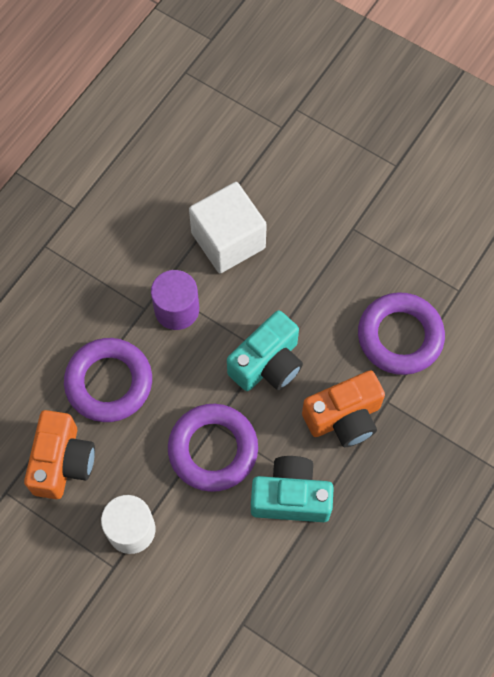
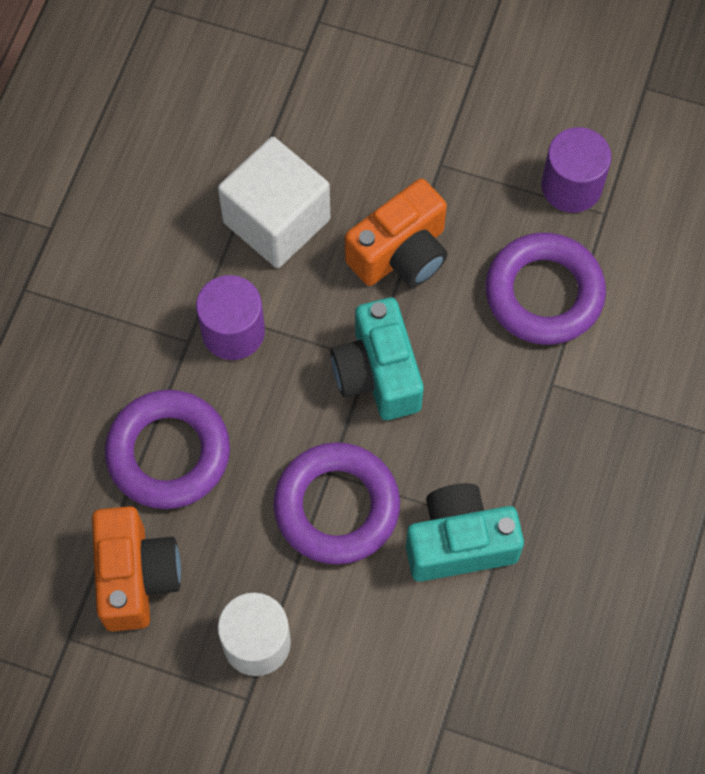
camera: 15 degrees left, 0 degrees up
turquoise camera [227,310,303,391] -> turquoise camera turned 135 degrees clockwise [331,298,424,420]
orange camera [302,370,385,447] -> orange camera moved to [345,179,448,287]
none -> purple cylinder [541,127,611,213]

